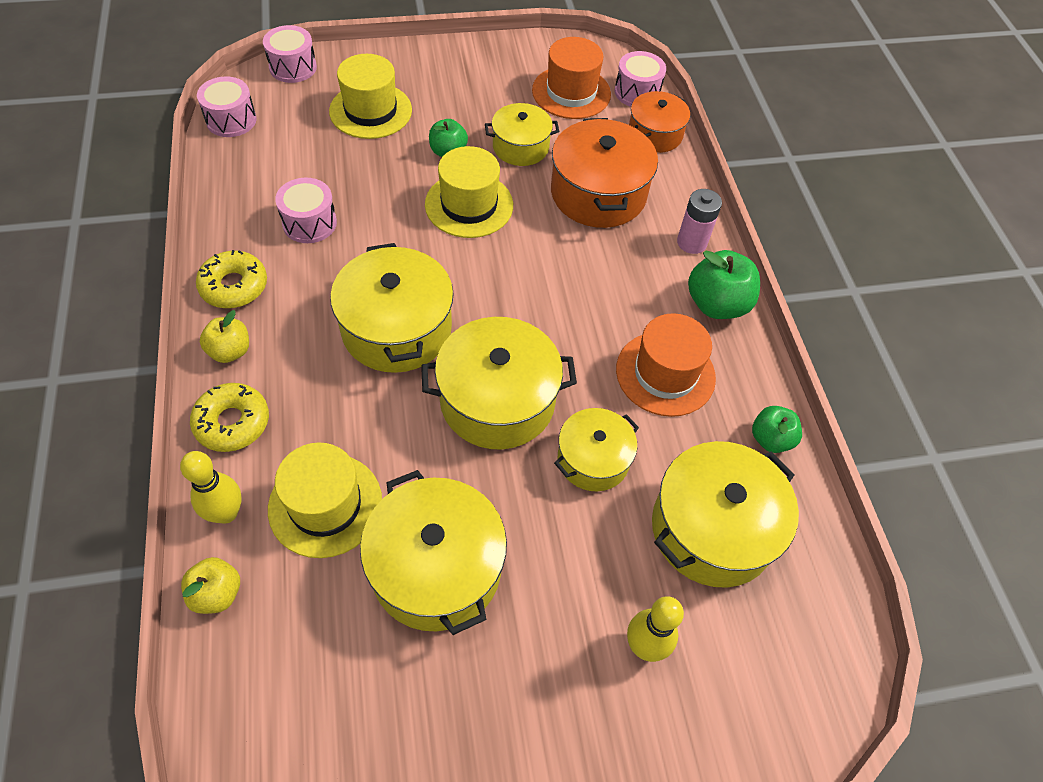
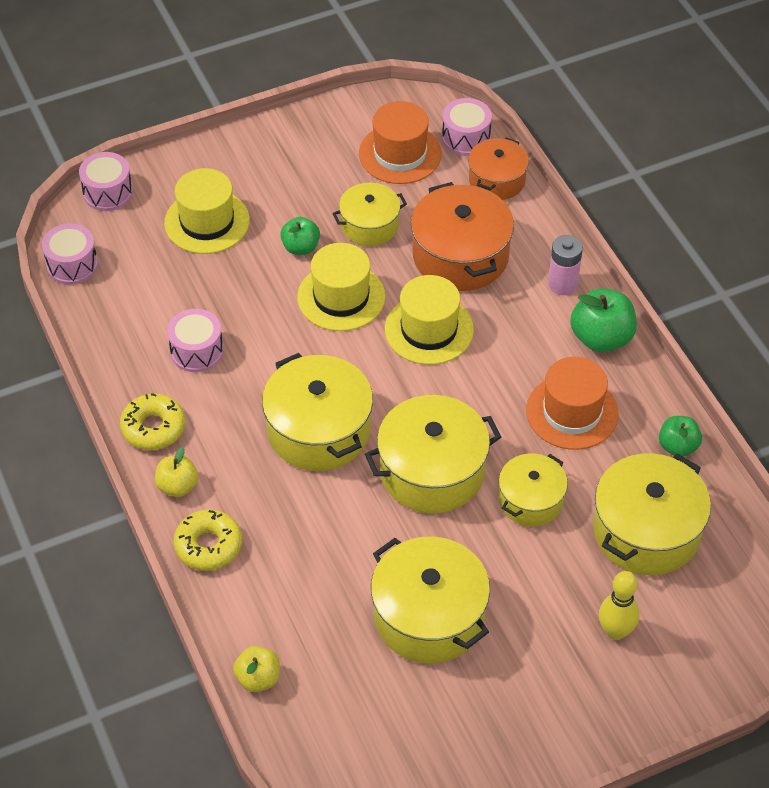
camera: 10 degrees left, 5 degrees down
yellow bowling pin [180,451,242,524] -> none
yellow hat [268,442,382,558] -> yellow hat moved to [385,275,474,365]

